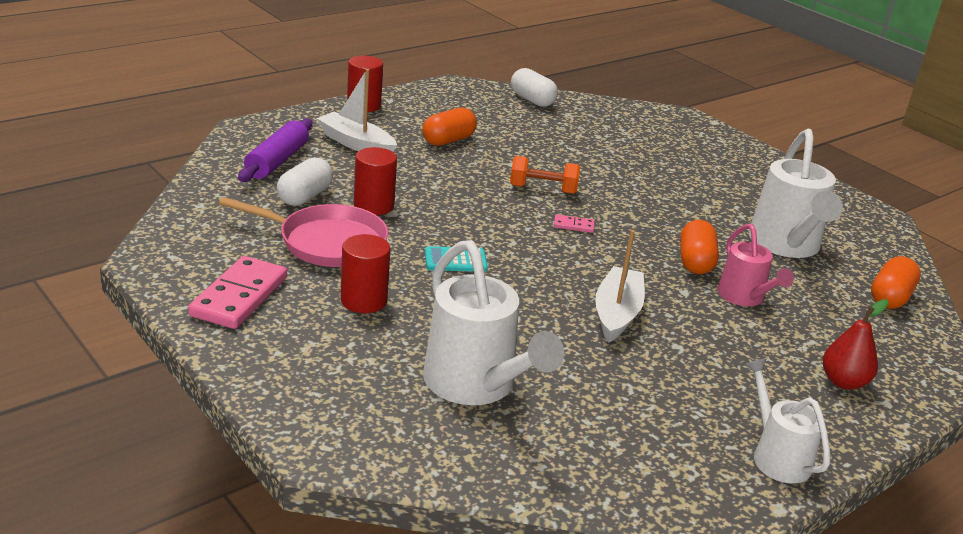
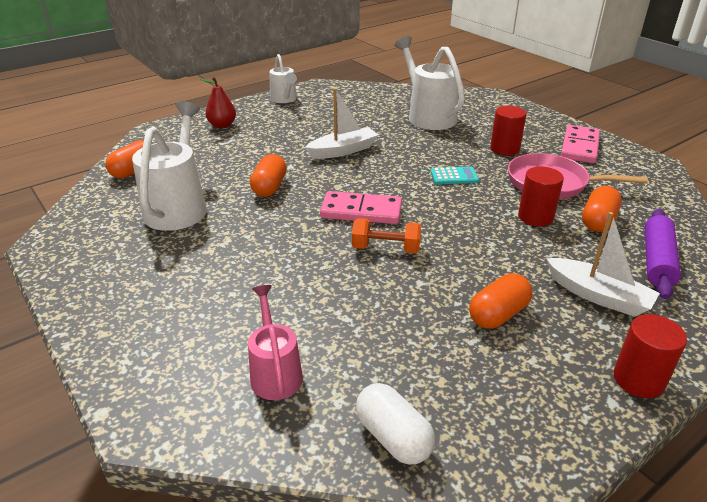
camera: 175 degrees left, 5 degrees up
white capsule [277,157,333,206] -> orange capsule [582,186,622,232]
pink domino [554,214,595,233] -> pink domino [320,191,402,224], size x2.27
white boat [595,230,645,343] -> white boat turned 135 degrees counterclockwise [305,88,378,159]
pink watering can [717,224,794,306] -> pink watering can moved to [248,285,303,400]

